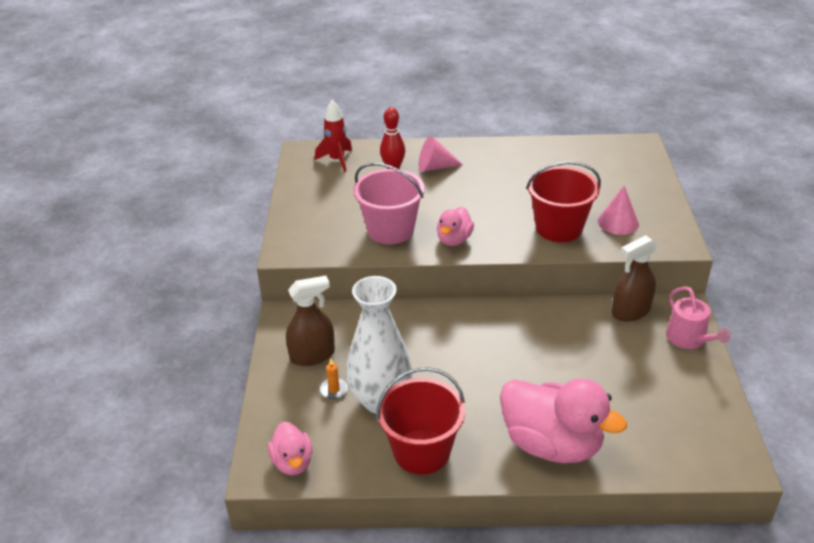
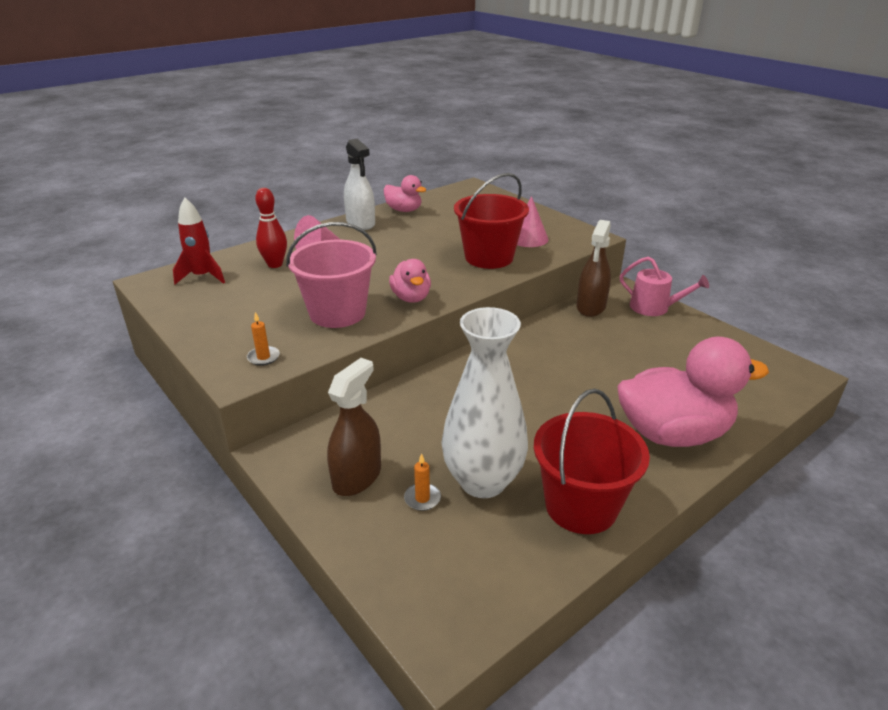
camera: 40 degrees left, 5 degrees down
pink duck [268,422,312,475] -> pink duck moved to [384,175,427,212]
none -> orange candle [247,312,280,366]
none -> white spray bottle [344,139,375,230]

